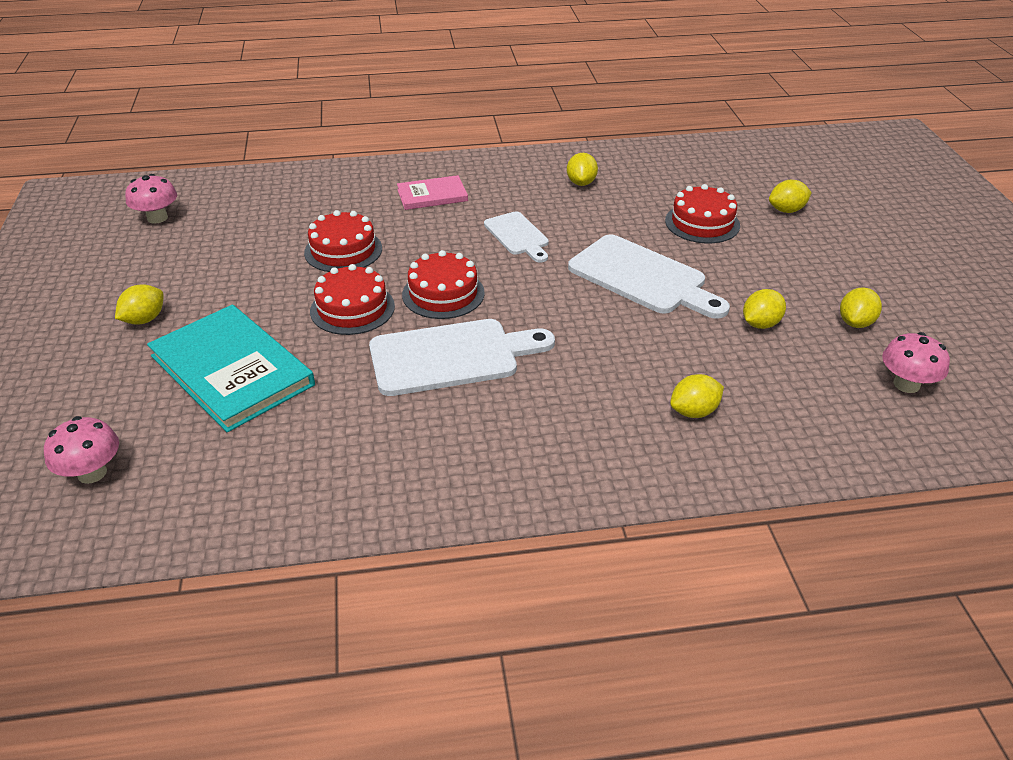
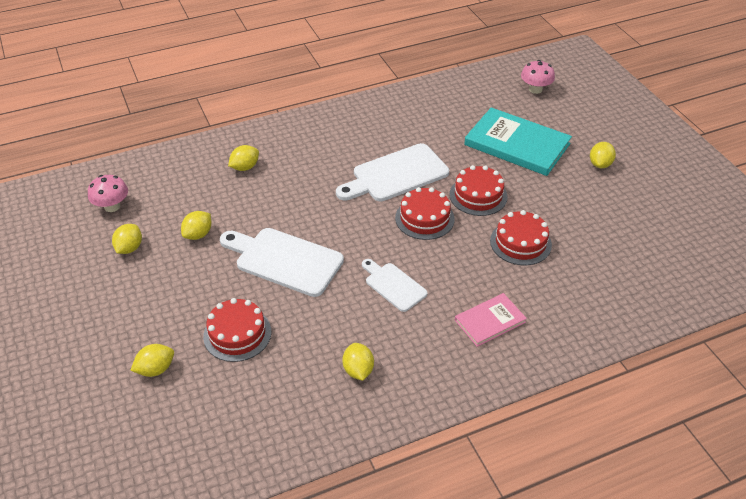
camera: 165 degrees right, 5 degrees up
pink mushroom [125,174,177,224] -> none

